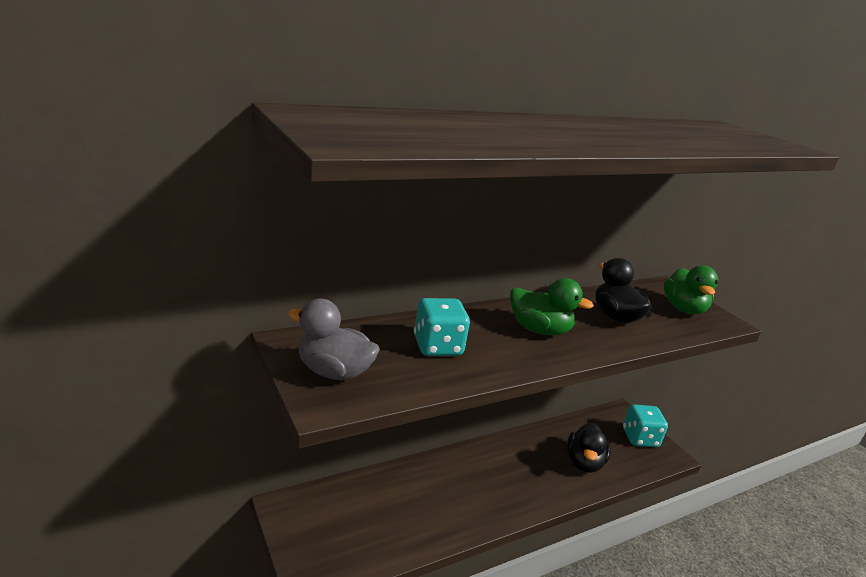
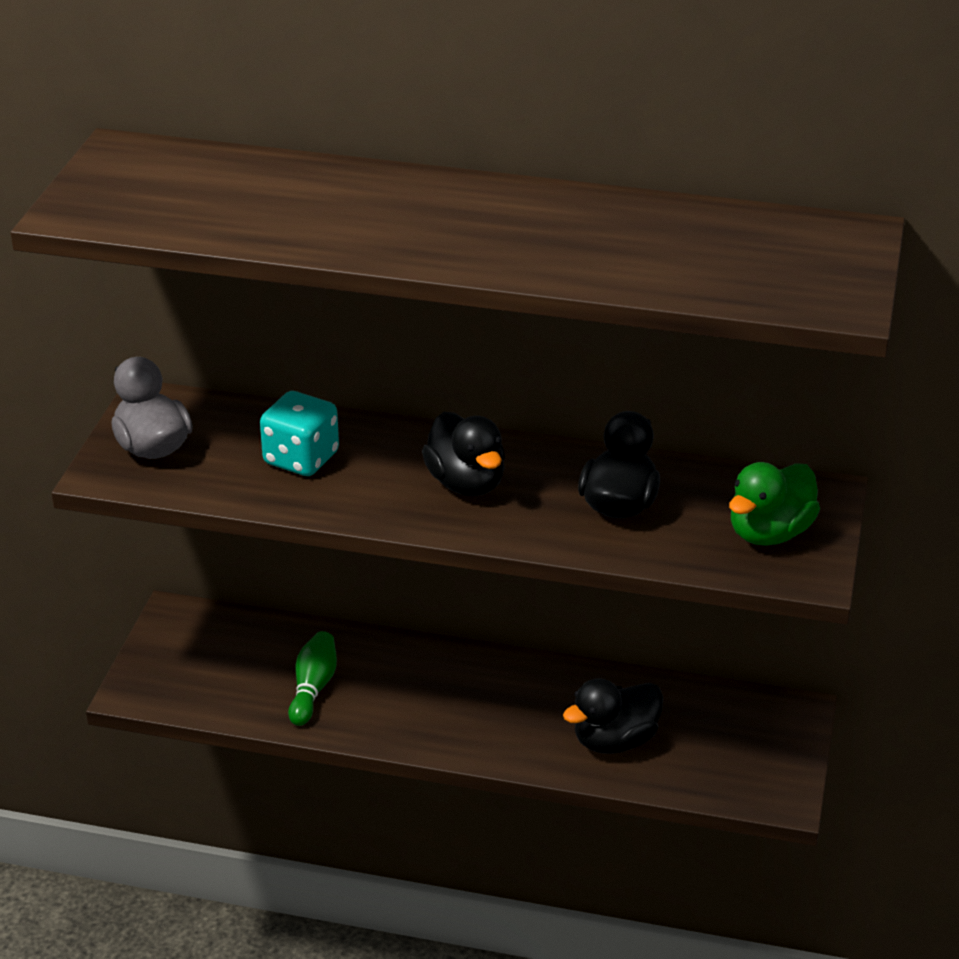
camera: 45 degrees right, 10 degrees up
green duck [510,278,594,335] -> black duck [422,412,505,496]
turquoise dice [623,404,668,447] -> none
none -> green bowling pin [288,631,337,726]

